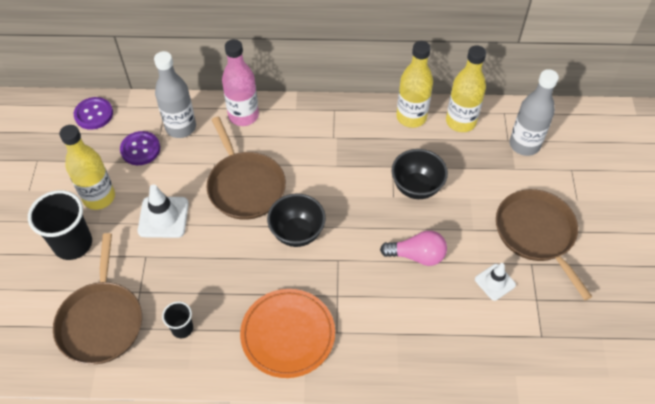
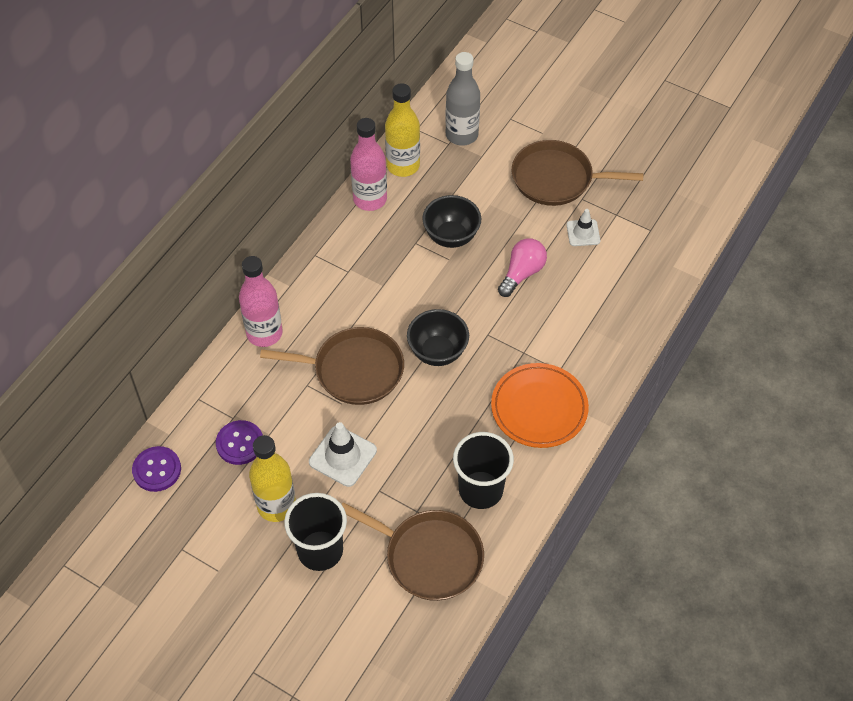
camera: 60 degrees left, 0 degrees up
grey bottle [154,51,196,138] -> none
black cup [162,301,193,338] -> black cup [453,432,514,509], size x1.90
yellow bottle [396,41,433,128] -> pink bottle [350,118,387,211]

